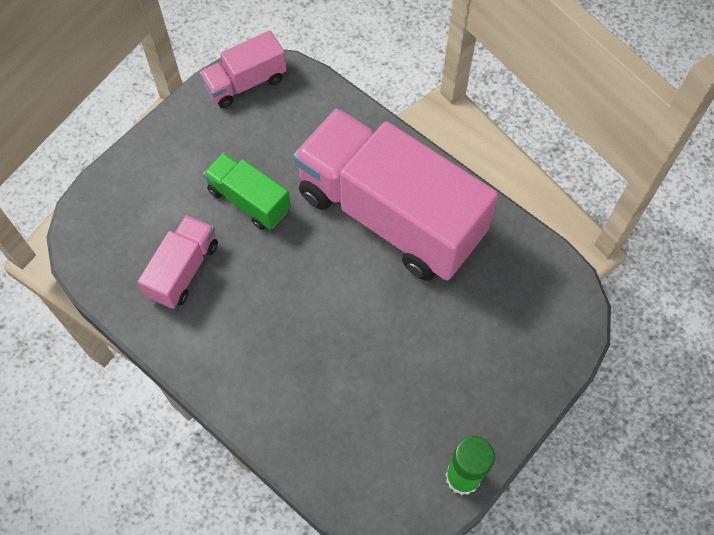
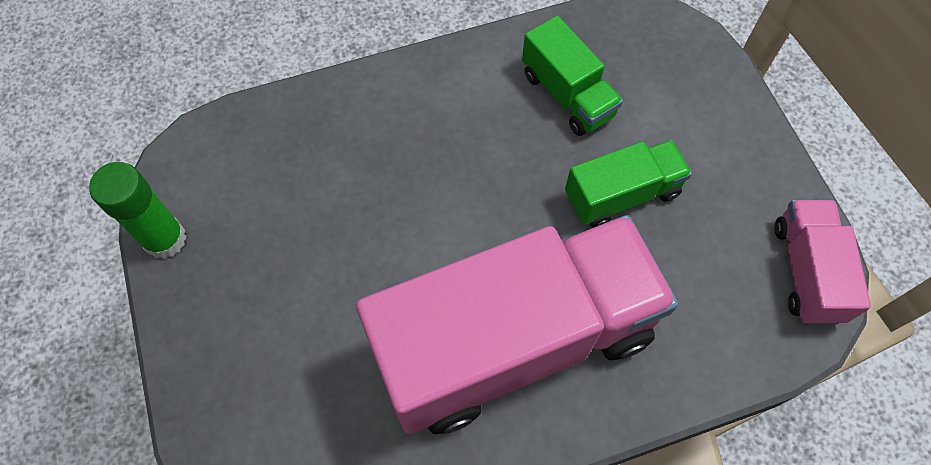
camera: 120 degrees right, 0 degrees up
pink truck [138,215,218,309] -> green truck [522,16,623,136]

